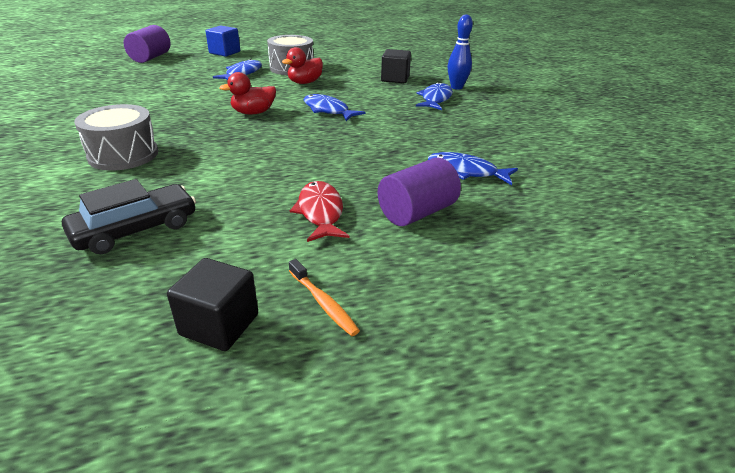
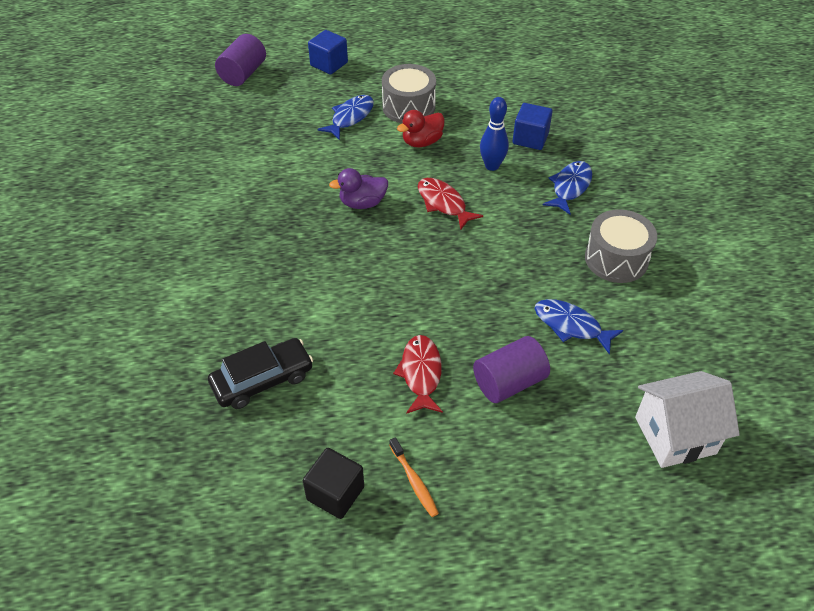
camera: 10 degrees right, 15 degrees up
grey drum [74,104,158,171] -> grey drum moved to [585,209,657,283]
red duck [219,72,276,114] -> purple duck [329,168,388,209]
blue fish [304,94,365,121] -> red fish [418,178,483,230]
black cube [381,49,411,83] -> blue cube [513,103,553,150]
blue bowling pin [448,14,473,89] -> blue bowling pin moved to [480,97,509,171]
none -> white house [635,371,740,468]

